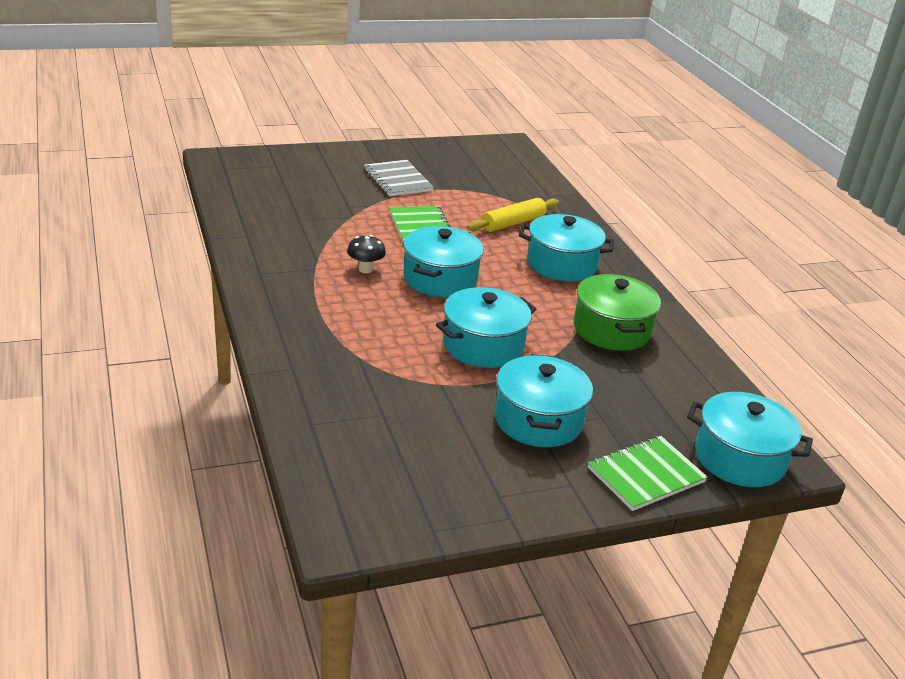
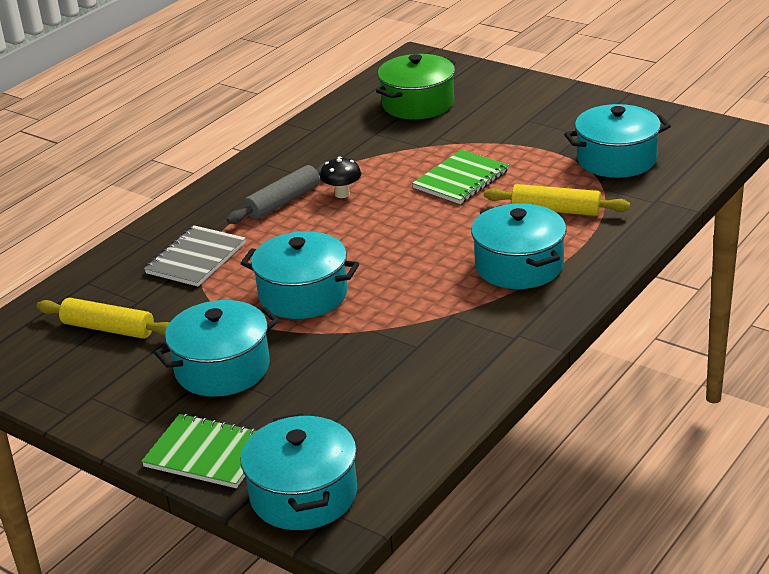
camera: 60 degrees right, 0 degrees up
grey notebook [364,160,434,197] -> grey notebook moved to [144,225,246,286]
turquoise pot [403,226,484,297] -> turquoise pot moved to [564,104,671,178]
green pot [574,274,661,351] -> green pot moved to [376,54,456,120]
none -> yellow rolling pin [36,298,170,339]
none -> grey rolling pin [227,161,328,224]

